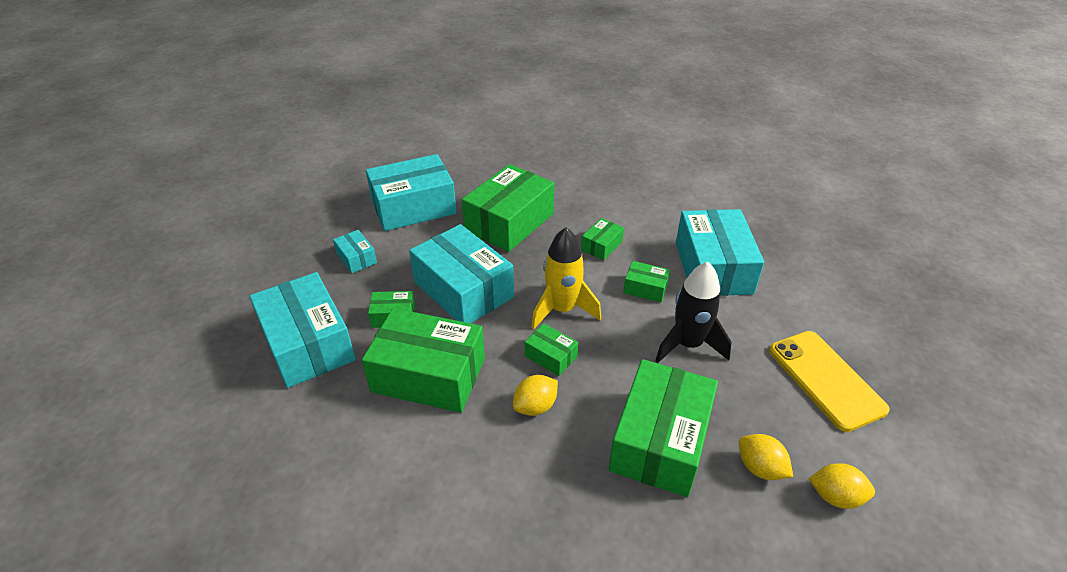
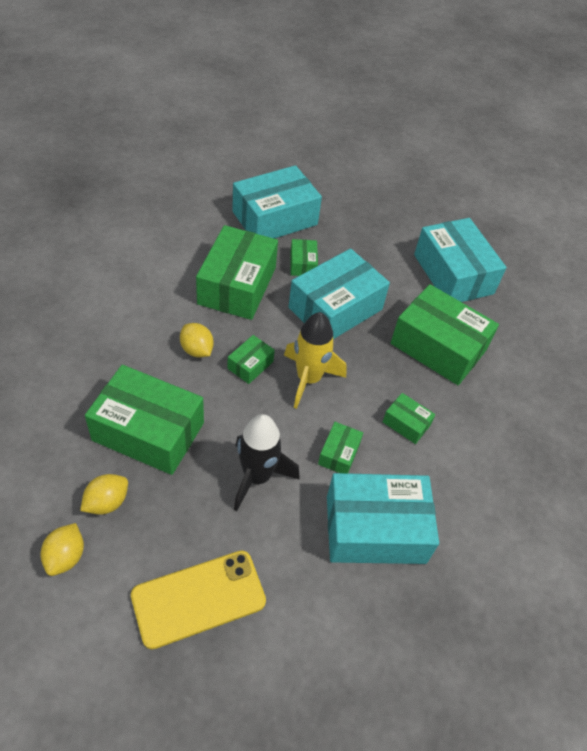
camera: 85 degrees right, 10 degrees up
turquoise box [333,230,377,273] -> none

